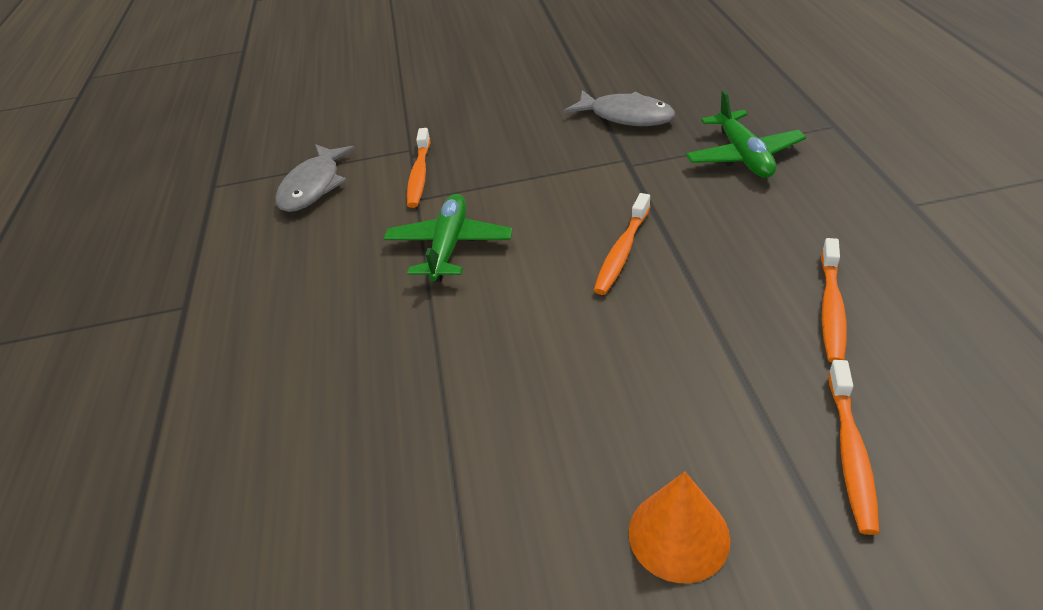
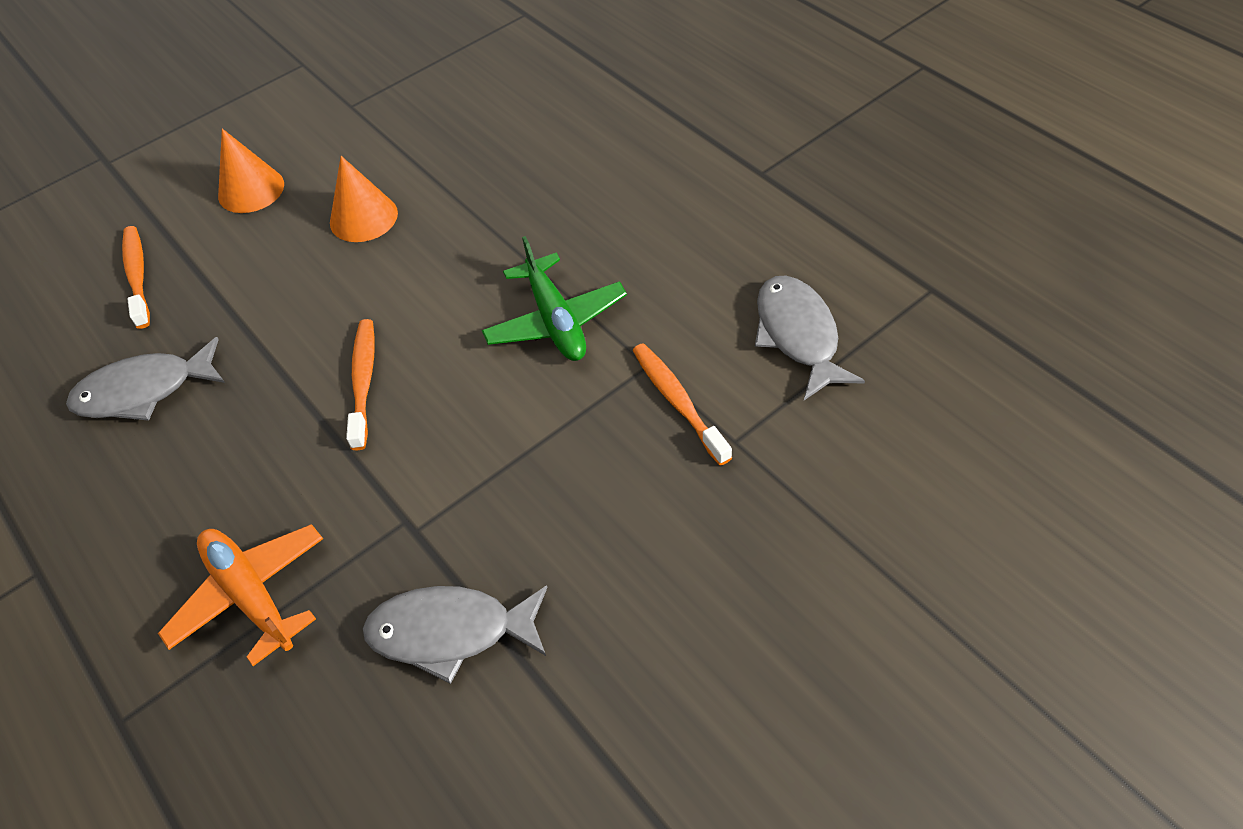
camera: 150 degrees right, 10 degrees up
green plane [686,91,806,178] -> orange plane [158,524,323,666]
orange toothbrush [821,238,847,363] -> grey fish [66,337,225,421]
none -> orange cone [330,156,398,242]

